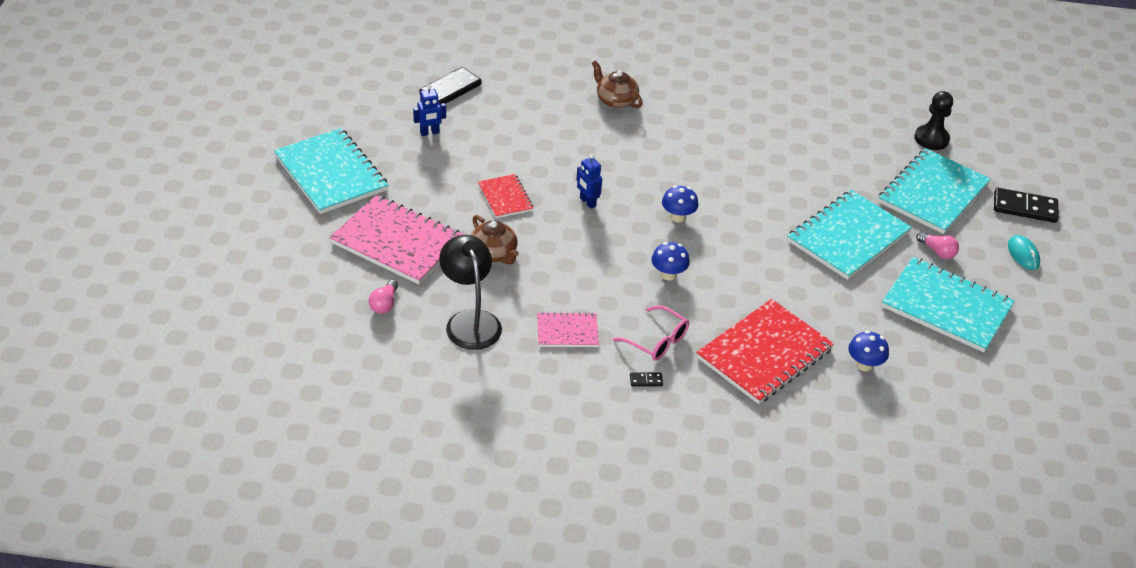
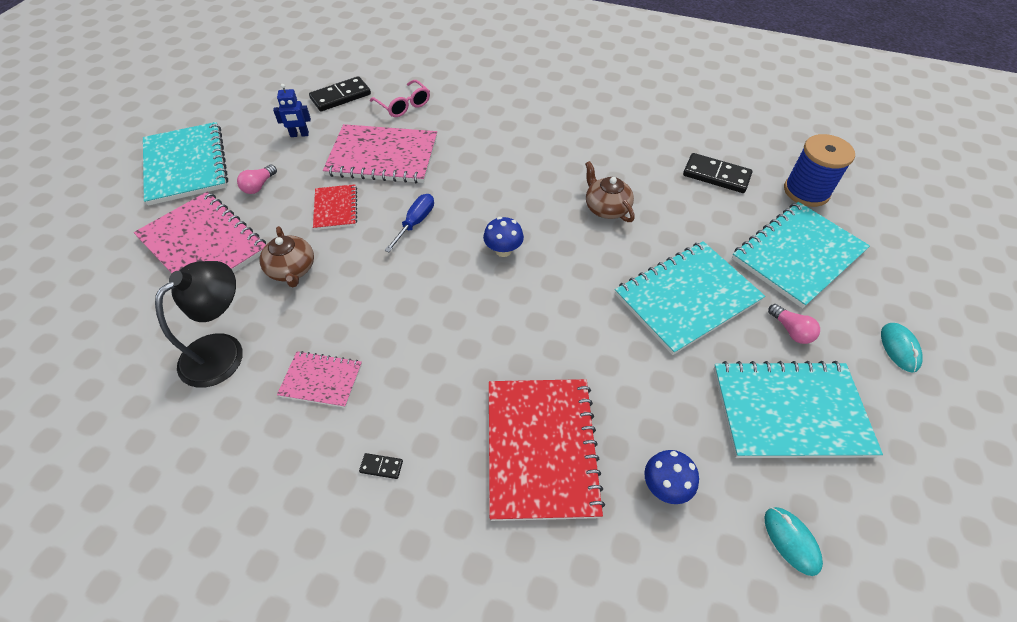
camera: 15 degrees right, 10 degrees up
pink light bulb [369,279,398,314] -> pink light bulb moved to [237,165,277,194]
black lamp [439,235,502,350] -> black lamp turned 45 degrees clockwise [155,261,243,388]
blue robot [576,154,602,209] -> blue screwdriver [384,194,434,252]
brown teapot [592,60,643,108] -> brown teapot moved to [585,161,635,222]
pink glasses [613,305,689,361] -> pink glasses moved to [370,80,430,117]
blue mushroom [651,242,690,280] -> none
red notebook [696,299,834,404] -> red notebook turned 60 degrees counterclockwise [489,379,605,521]
turquoise notebook [881,257,1015,352] -> turquoise notebook turned 45 degrees counterclockwise [714,361,883,458]
black pawn [914,91,953,150] -> blue spool [784,134,855,207]
black domino [994,188,1059,223] -> black domino moved to [683,153,752,193]
none -> pink notebook [323,124,437,183]
none -> turquoise mouse [764,507,823,576]

